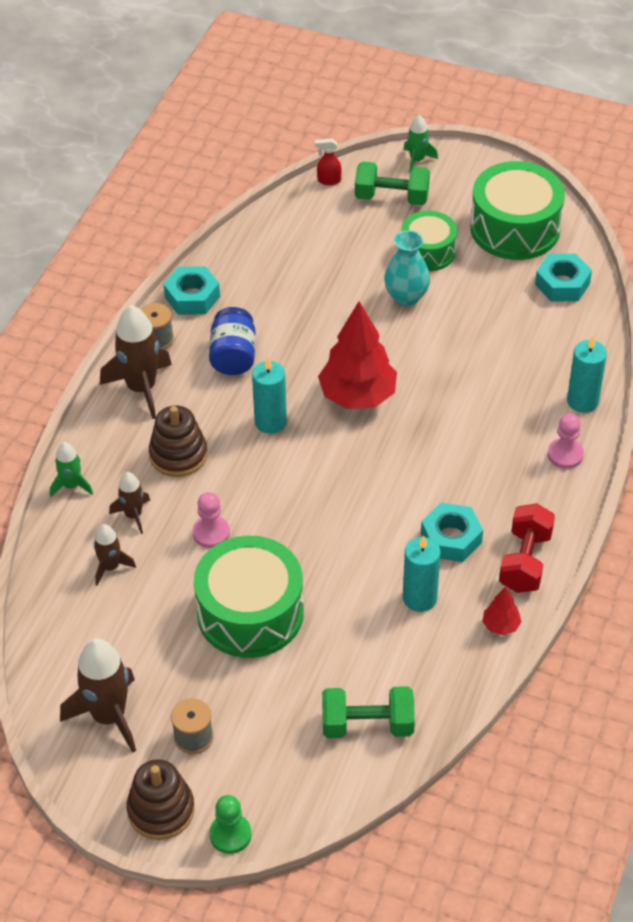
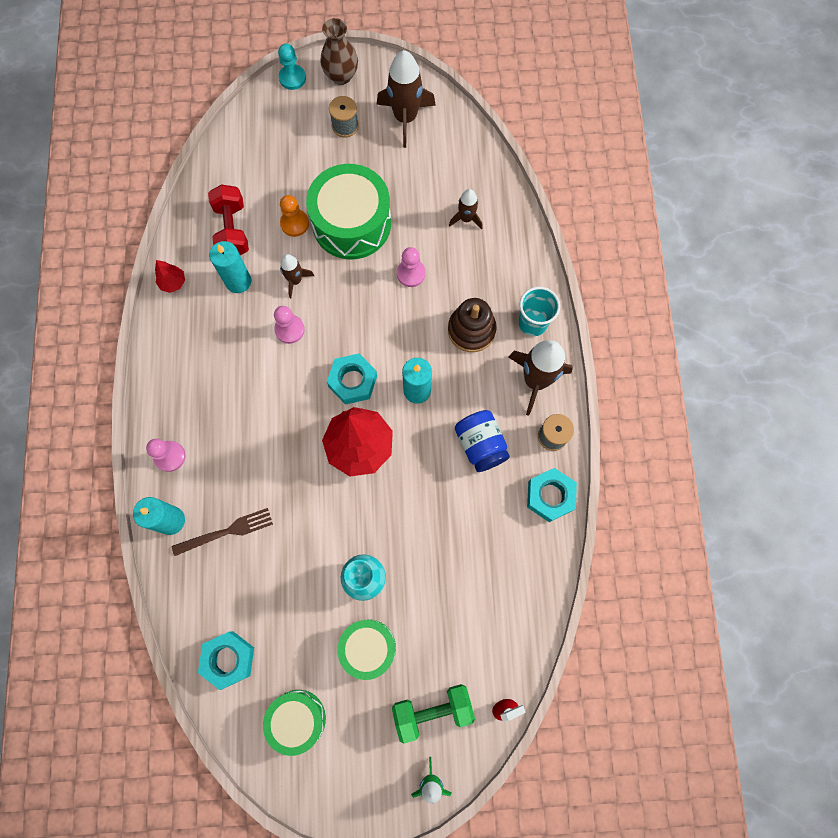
camera: 155 degrees right, 25 degrees up
green rocket [50,442,93,497] -> none
brown rocket [109,472,150,534] -> brown rocket moved to [280,254,314,298]
brown stacking toy [126,759,195,840] -> brown vase [320,18,358,85]
green pawn [209,795,251,854] -> turquoise pawn [278,44,306,90]
green dumbbell [322,686,415,738] -> none
turquoise nut [421,503,483,562] -> turquoise nut moved to [327,354,377,405]
green drum [470,161,565,260] -> green drum [263,690,326,756], size x0.61
red dumbbell [499,503,555,593] -> red dumbbell moved to [208,184,249,255]
none -> brown fork [172,508,273,556]
none -> pink pawn [274,306,305,344]
none -> orange pawn [280,195,309,237]
none -> turquoise cup [518,287,560,336]

